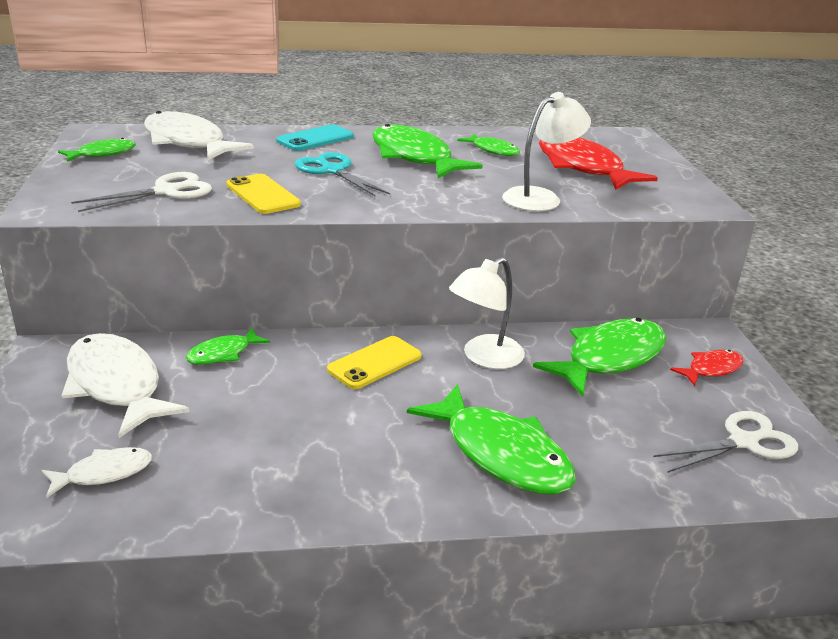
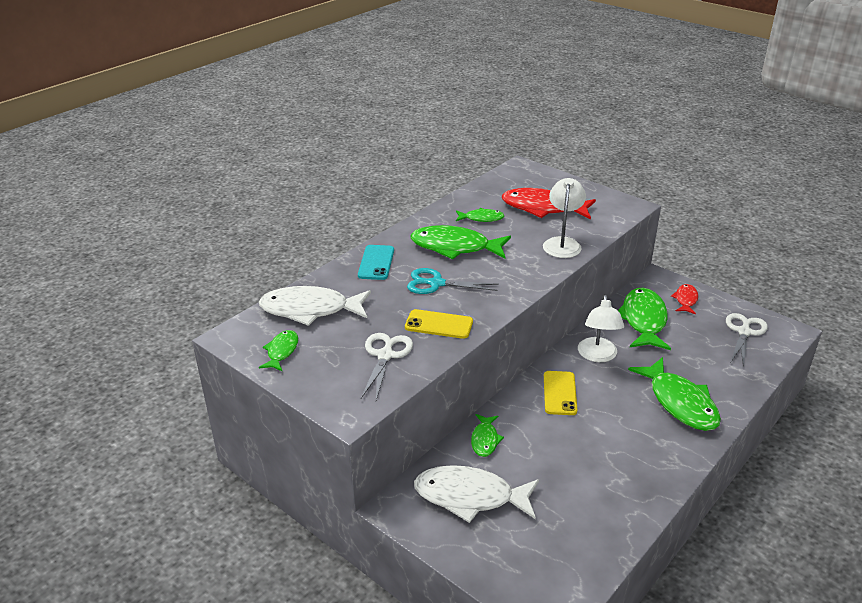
camera: 40 degrees left, 5 degrees up
white fish [41,447,152,499] -> none
green fish [407,384,576,494] -> green fish turned 60 degrees clockwise [628,357,721,431]

